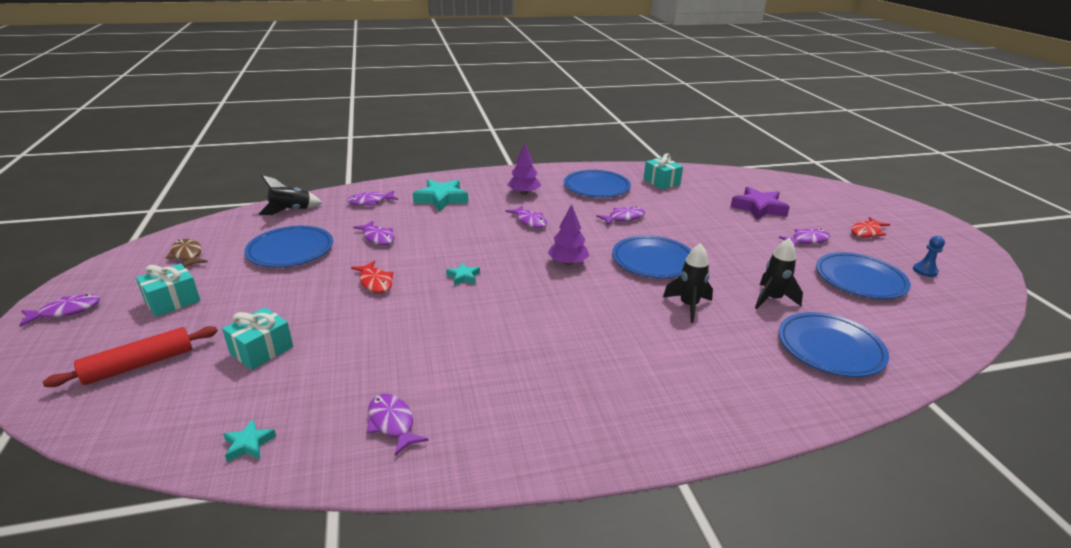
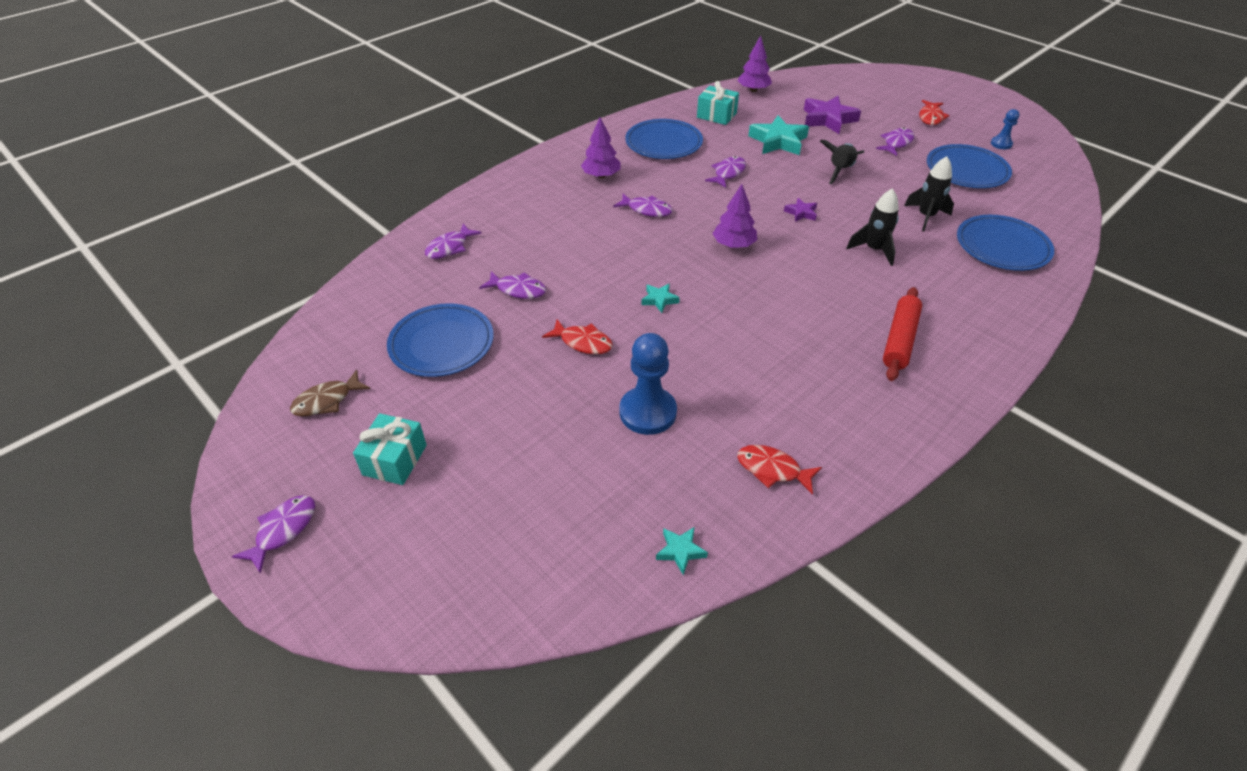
camera: 30 degrees left, 15 degrees up
red rolling pin [43,326,218,387] -> red rolling pin moved to [883,287,922,381]
brown fish [166,239,208,267] -> brown fish turned 60 degrees counterclockwise [290,370,370,416]
turquoise gift [222,307,293,370] -> none
black rocket [259,175,322,215] -> black rocket moved to [820,140,864,184]
purple fish [367,394,429,456] -> red fish [737,445,822,495]
turquoise star [413,179,468,212] -> turquoise star moved to [748,115,809,155]
blue plate [612,235,691,278] -> purple star [784,198,817,222]
none -> blue pawn [620,333,677,435]
none -> purple tree [737,35,772,92]

